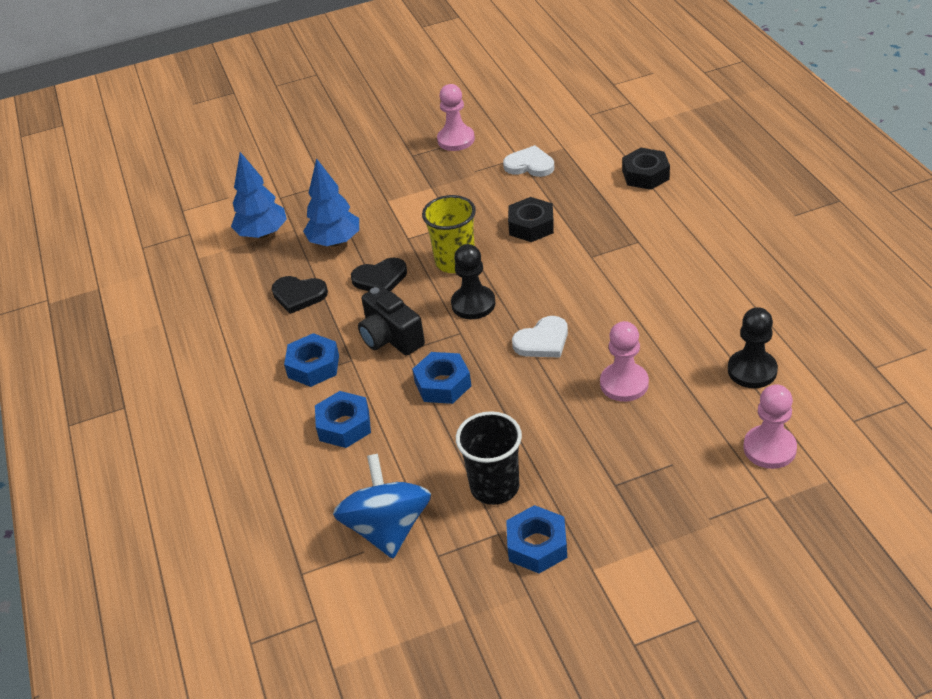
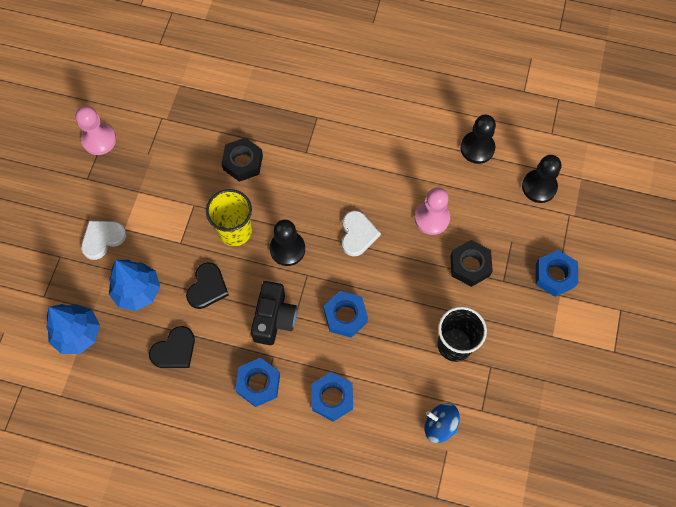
camera: 60 degrees left, 25 degrees up
blue spinning top [333,454,431,559] -> blue spinning top [424,403,460,443], size x0.60
black camera [358,286,425,356] -> black camera turned 75 degrees counterclockwise [251,281,297,345]
white heart [503,145,554,177] -> white heart moved to [81,220,126,260]
blue nut [506,505,567,573] -> blue nut moved to [536,250,578,297]
black nut [622,148,670,190] -> black nut moved to [450,240,493,287]
pink pawn [743,384,797,469] -> black pawn [522,155,561,203]

